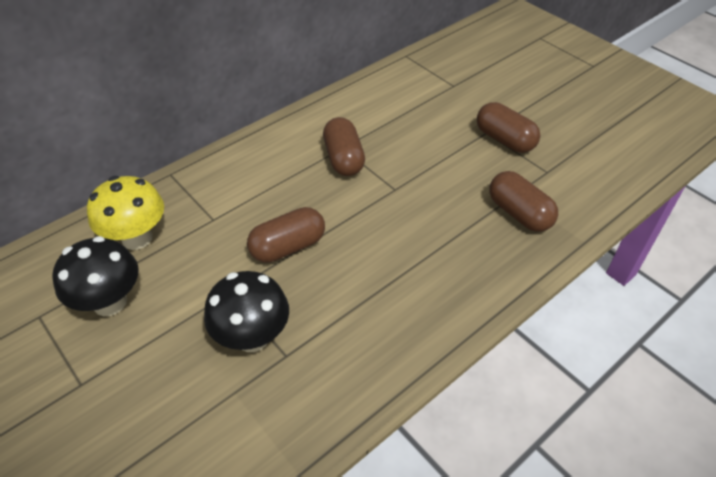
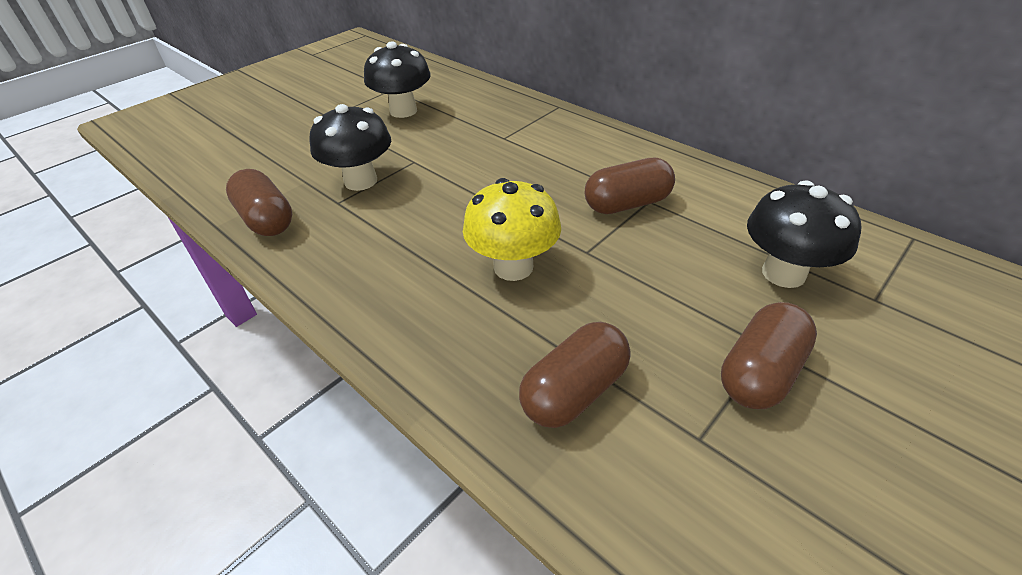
camera: 85 degrees right, 5 degrees down
yellow mushroom [87,176,164,250] -> yellow mushroom moved to [463,178,561,281]
brown capsule [247,207,325,263] -> brown capsule moved to [226,169,292,236]
none -> black mushroom [747,180,862,288]

